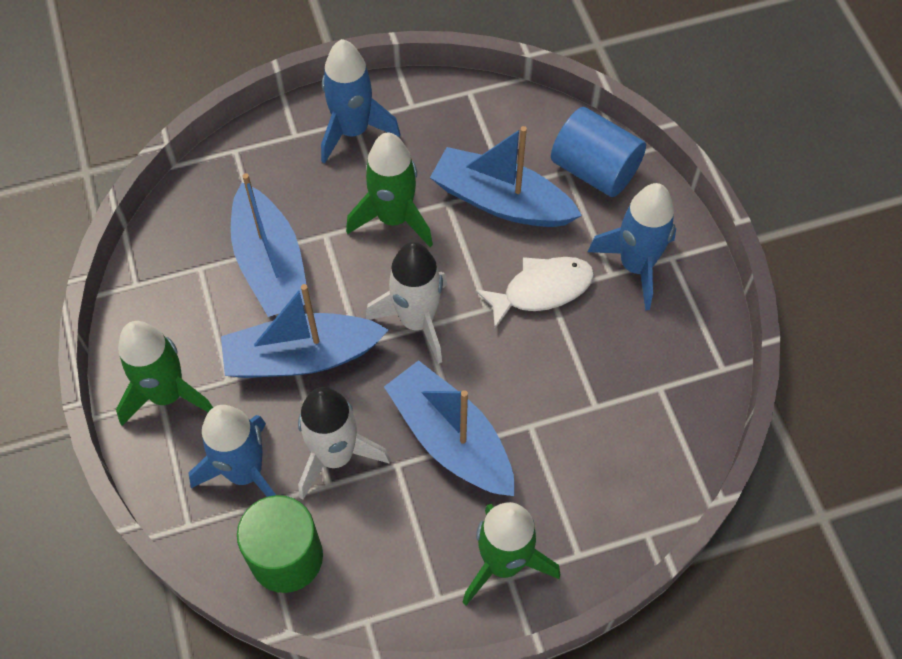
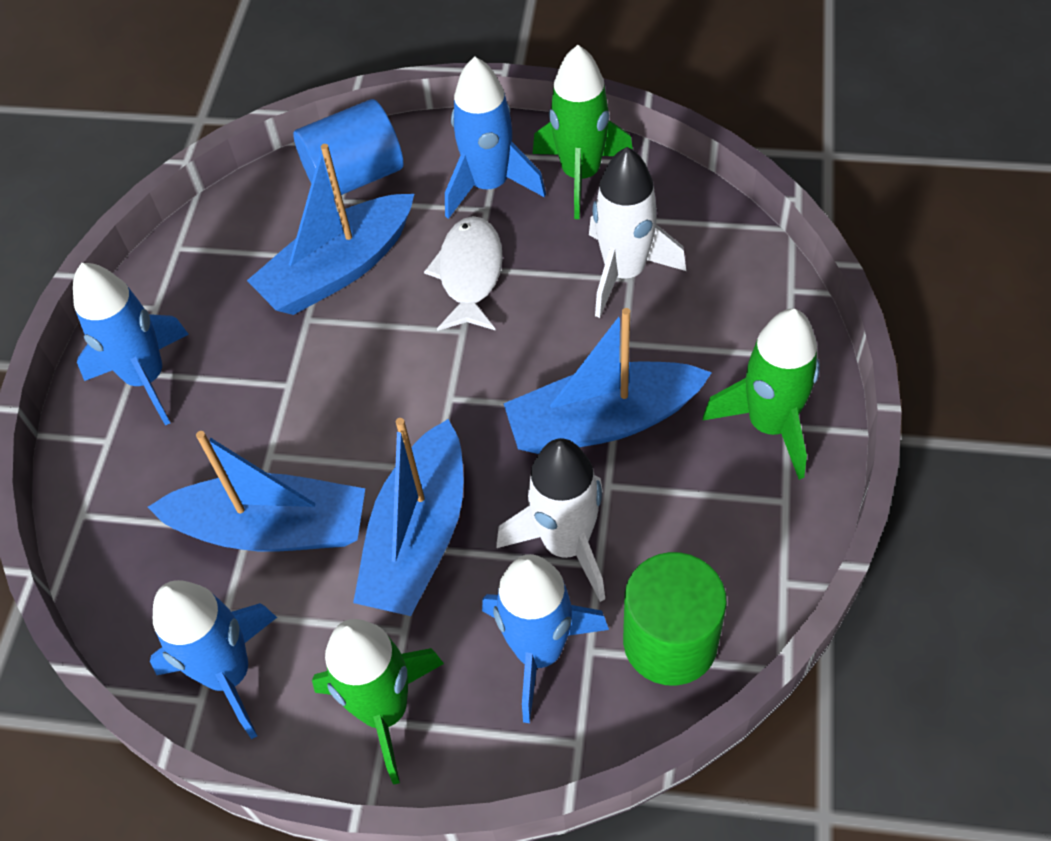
camera: 60 degrees left, 5 degrees down
green rocket [346,132,433,247] -> green rocket moved to [533,45,633,219]
white rocket [366,242,447,364] -> white rocket moved to [589,147,686,318]
none -> blue rocket [150,580,277,739]

